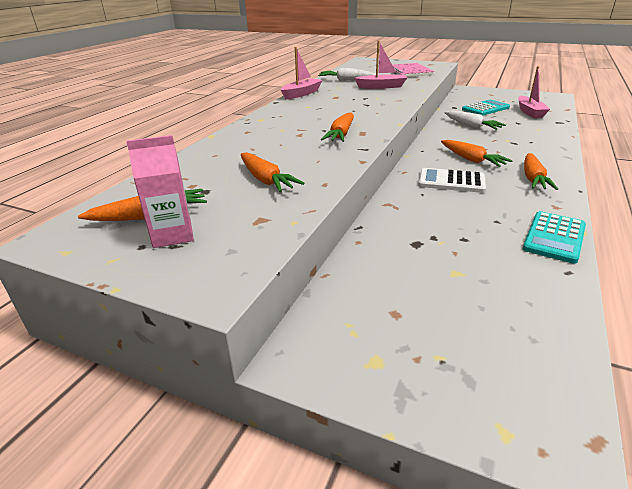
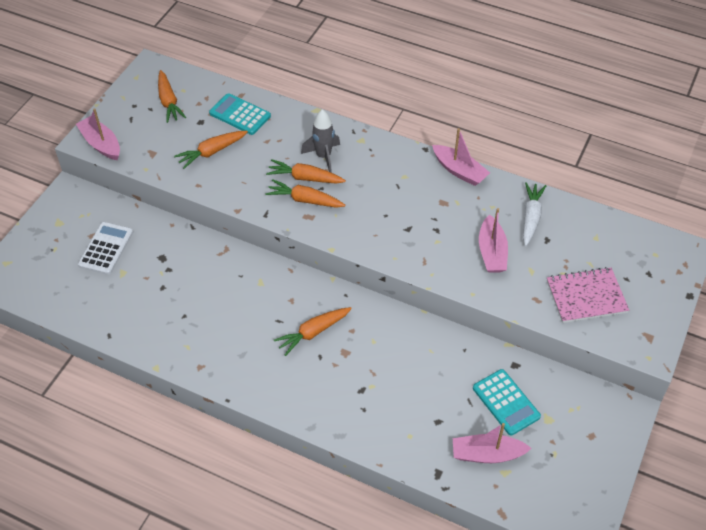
camera: 90 degrees right, 20 degrees up
pink carton [126,135,194,248] -> none
white calculator [418,168,486,193] -> white calculator moved to [78,222,133,275]
white carrot [444,111,506,130] -> none
turquoise calculator [523,211,586,264] -> turquoise calculator moved to [209,93,271,135]
orange carrot [524,153,558,190] -> orange carrot moved to [266,159,346,184]
none -> pink boat [76,109,120,160]
none -> grey rocket [301,109,340,173]

